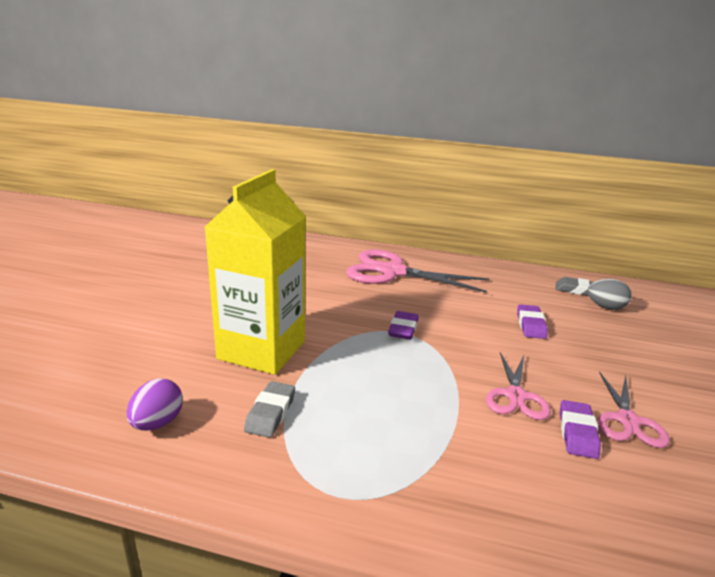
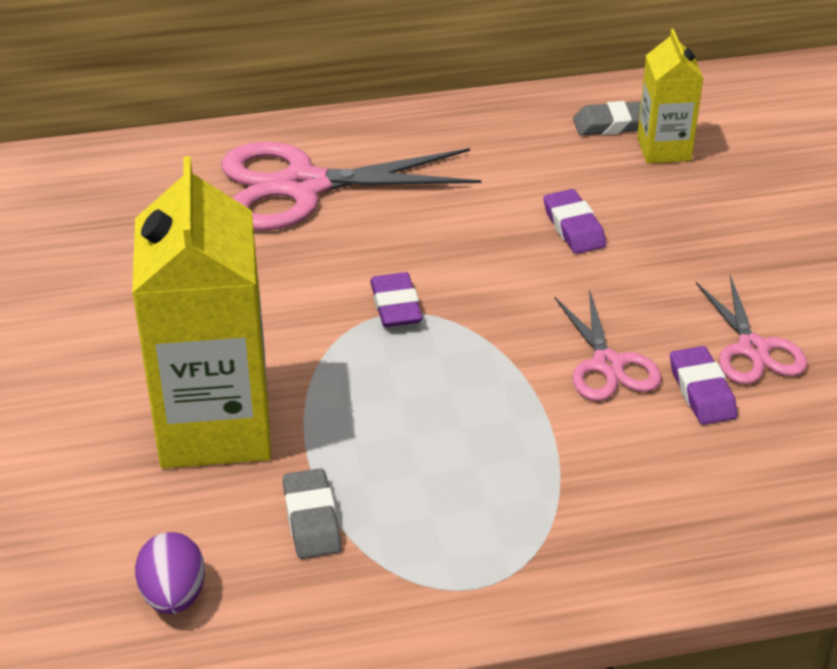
camera: 25 degrees left, 15 degrees up
grey egg [587,279,631,310] -> yellow carton [637,29,704,163]

